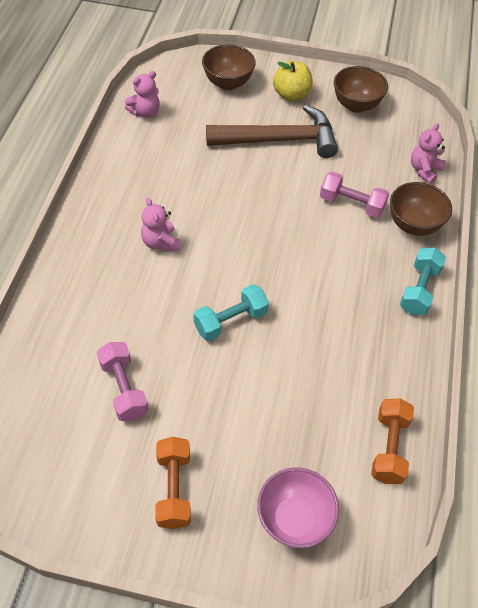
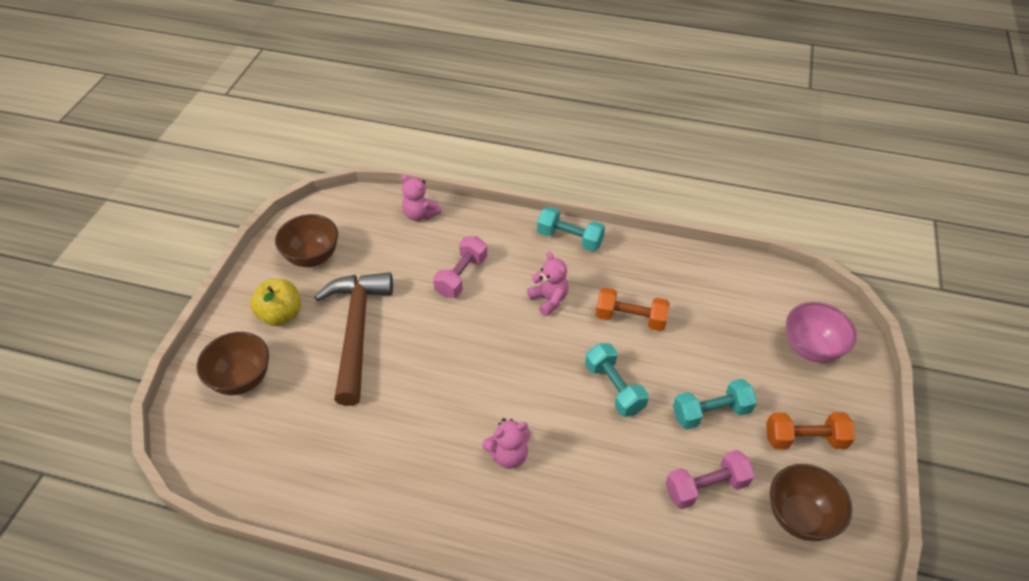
camera: 85 degrees left, 5 degrees down
pink teddy bear [125,71,160,118] -> pink teddy bear moved to [527,252,569,316]
orange dumbbell [371,398,414,484] -> orange dumbbell moved to [595,287,670,331]
brown bowl [390,182,452,236] -> brown bowl moved to [770,464,852,541]
none -> turquoise dumbbell [673,379,757,429]

